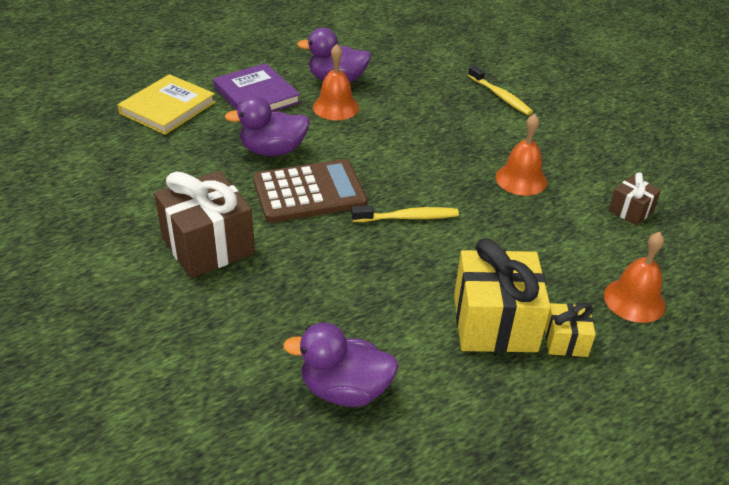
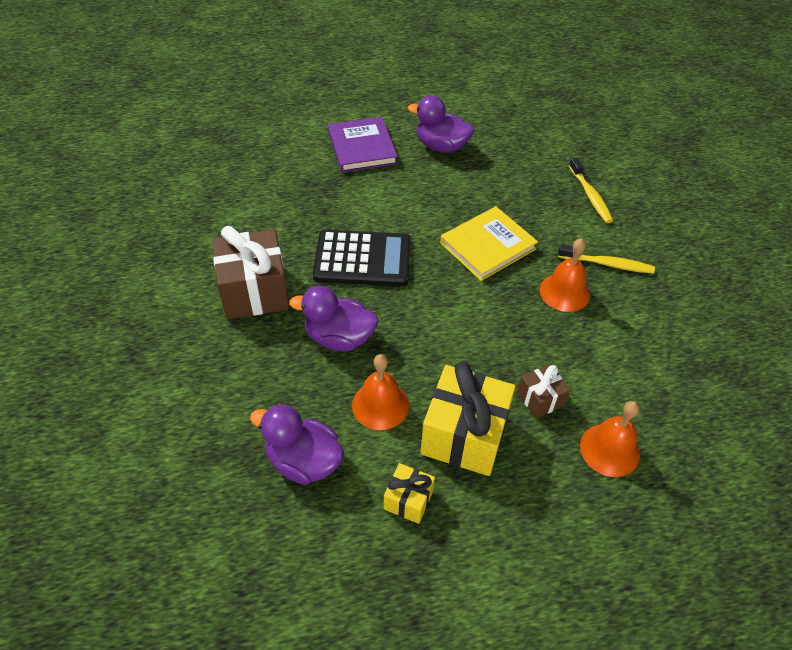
camera: 20 degrees right, 10 degrees up
yellow book [118,74,215,135] -> yellow book moved to [440,206,538,281]
purple duck [225,95,310,156] -> purple duck moved to [289,286,378,351]
brown calculator [253,159,367,223] -> black calculator [313,230,411,287]
orange bell [313,44,359,120] -> orange bell moved to [352,354,409,430]
yellow toothbrush [351,206,459,222] -> yellow toothbrush moved to [558,244,655,274]
yellow gift [545,303,596,357] -> yellow gift moved to [384,463,435,524]
brown gift [609,173,661,226] -> brown gift moved to [517,364,570,419]

